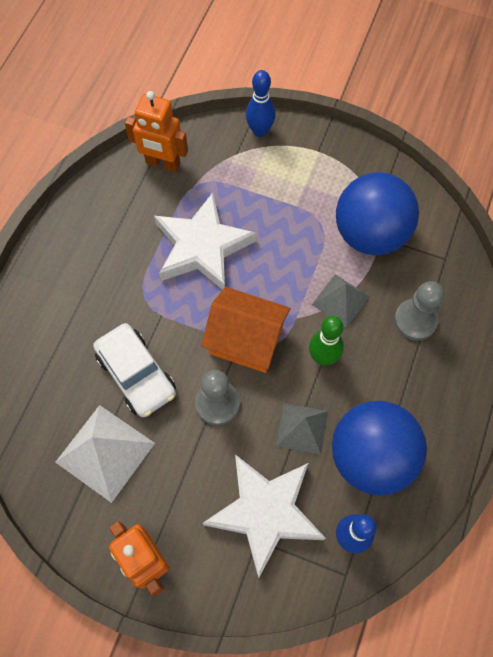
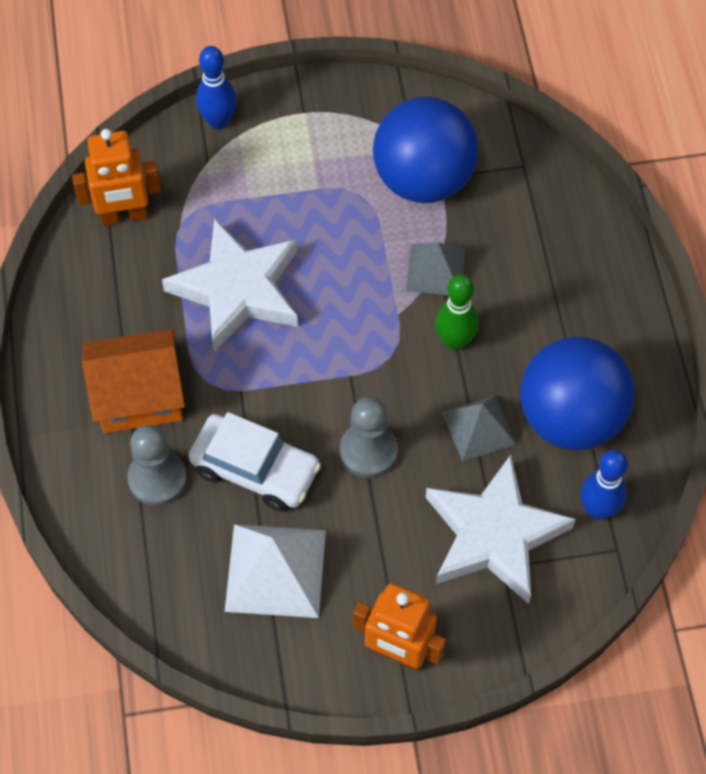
camera: 30 degrees left, 5 degrees down
orange house [201,287,290,373] -> orange house moved to [82,329,185,433]
grey pawn [394,281,444,340] -> grey pawn moved to [127,425,187,506]

